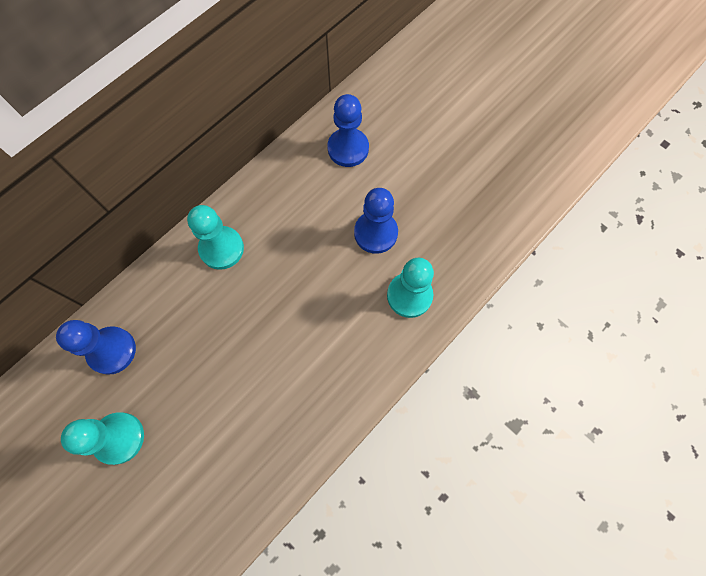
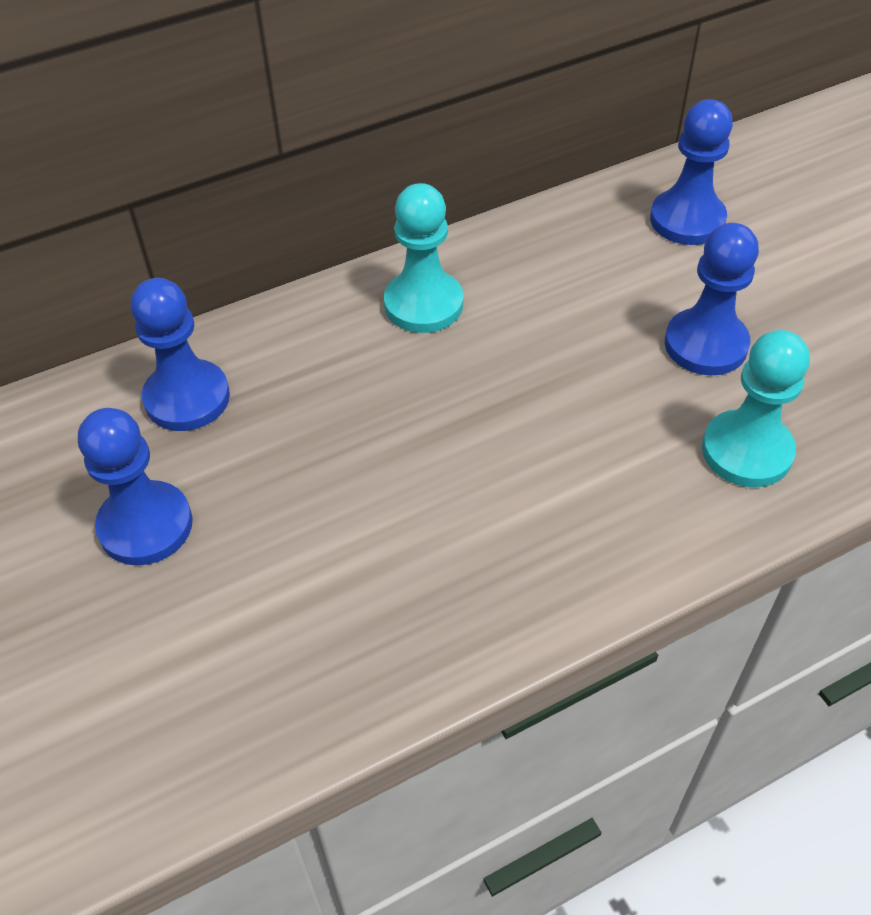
camera: 20 degrees right, 20 degrees down
turquoise pawn [61,412,144,465] -> blue pawn [78,408,192,565]

